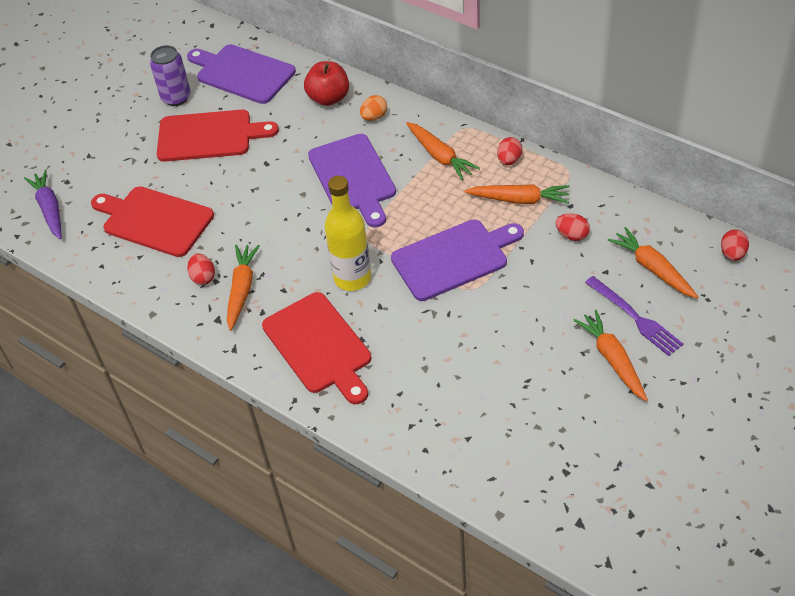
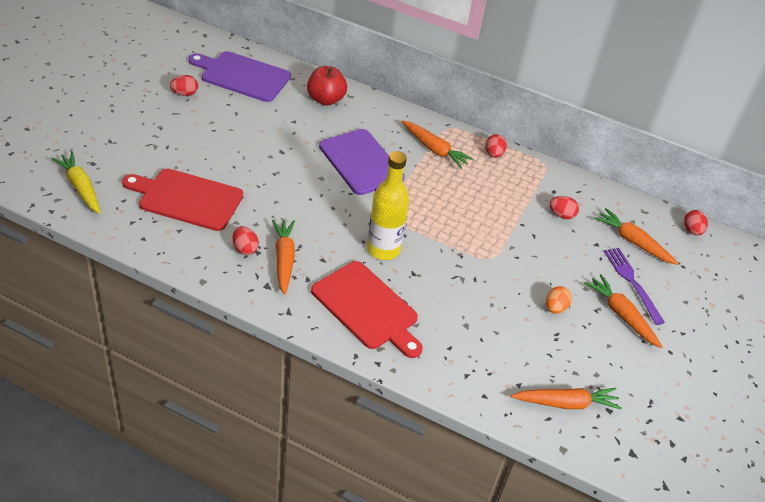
camera: 20 degrees left, 5 degrees down
purple carrot [24,170,62,240] -> yellow carrot [51,151,101,214]
purple can [150,45,191,106] -> red egg [170,75,198,96]
red cutting board [157,110,279,162] -> none
orange egg [360,95,387,121] -> orange egg moved to [546,286,572,314]
purple cutting board [391,220,524,301] -> none
orange carrot [465,184,569,204] -> orange carrot moved to [511,388,622,410]
purple fork [585,276,683,356] -> purple fork turned 150 degrees counterclockwise [604,248,665,325]

